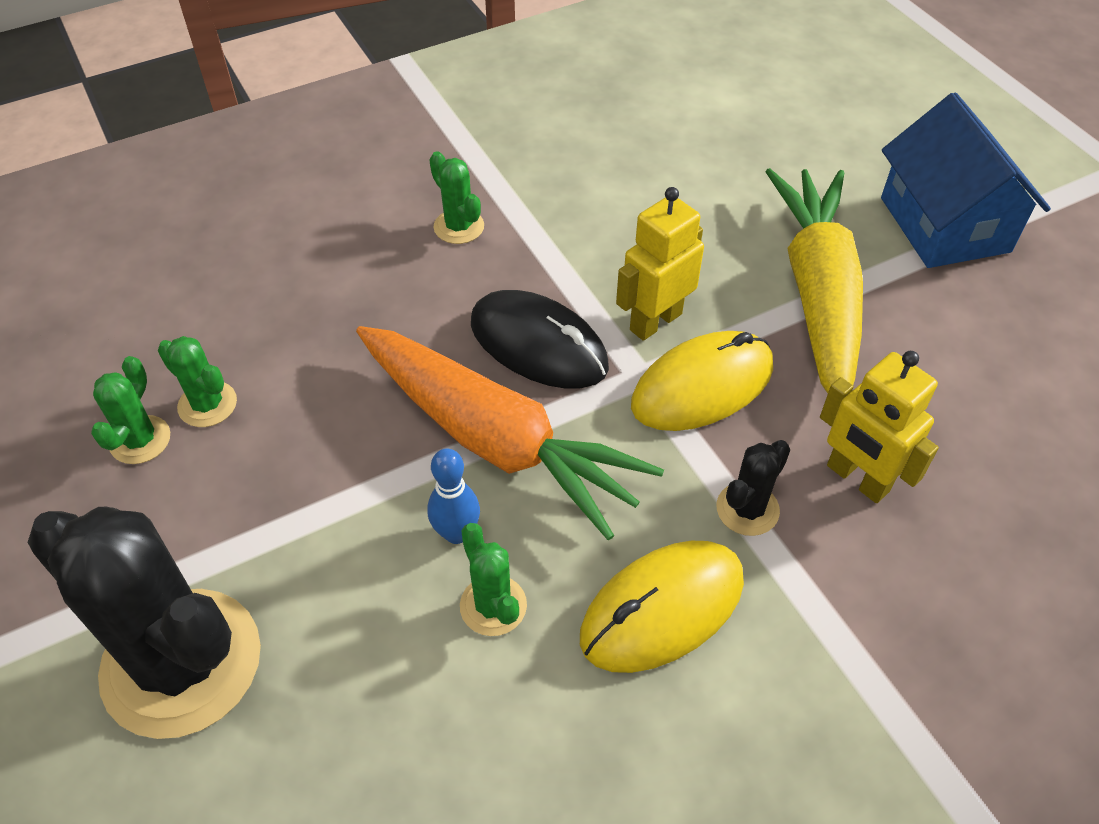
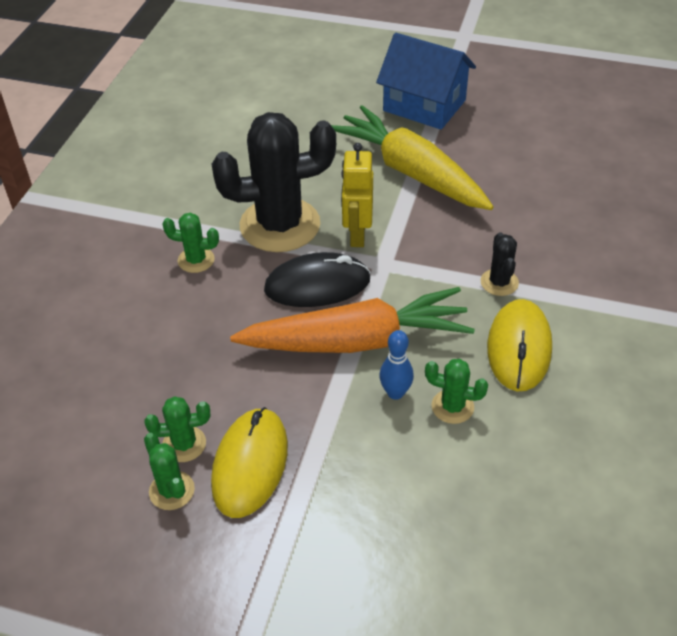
camera: 45 degrees left, 5 degrees down
black cactus [28,507,261,739] -> black cactus moved to [212,112,336,252]
yellow mouse [631,331,773,431] -> yellow mouse moved to [211,407,288,518]
yellow robot [820,351,939,503] -> none

